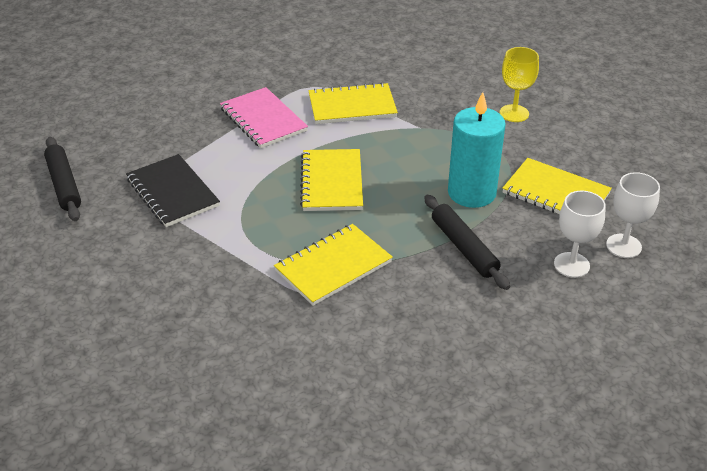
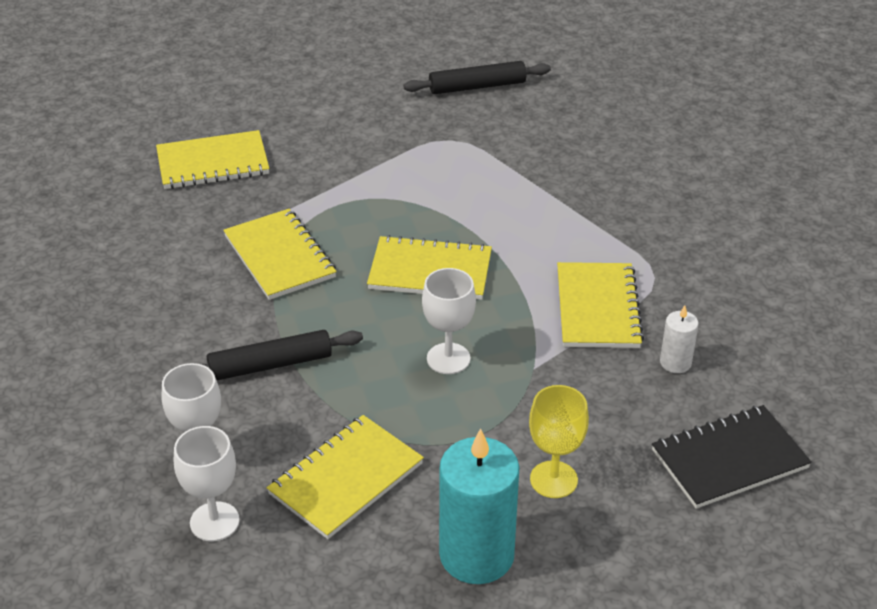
camera: 100 degrees right, 0 degrees up
black notebook [126,154,220,227] -> black notebook moved to [652,405,812,509]
pink notebook [220,87,308,148] -> none
turquoise candle [448,92,506,208] -> turquoise candle moved to [439,428,520,584]
none -> yellow notebook [156,130,270,189]
none -> white goblet [422,268,476,374]
none -> white candle [660,305,699,373]

